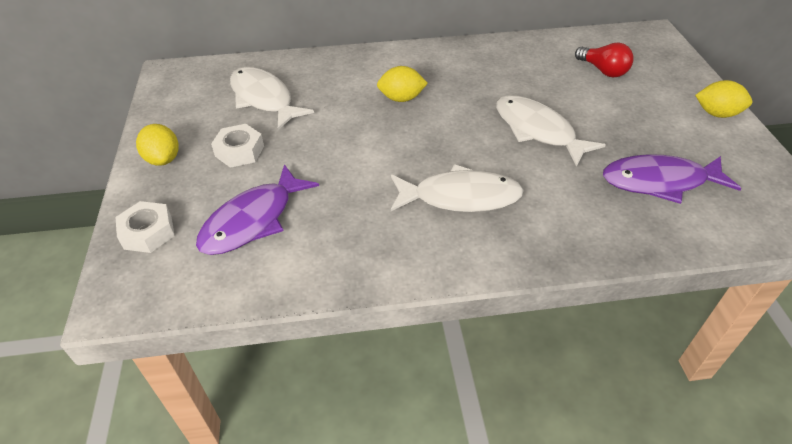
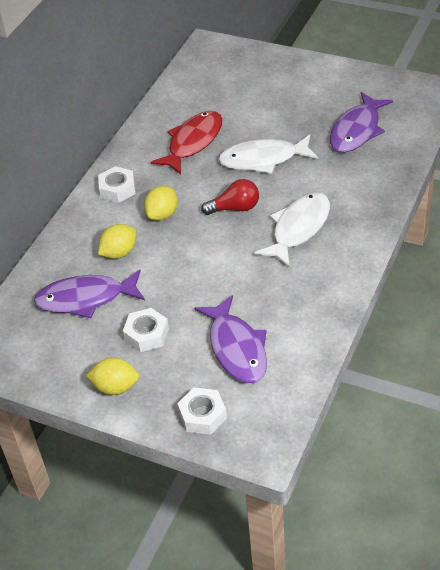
camera: 55 degrees left, 0 degrees up
white fish [230,67,314,130] -> purple fish [34,269,145,318]
red light bulb [575,43,634,77] -> red light bulb moved to [201,179,259,215]
yellow lemon [695,80,752,118] -> yellow lemon moved to [98,224,137,259]
none -> white nut [98,166,136,203]
none -> red fish [150,111,223,175]

